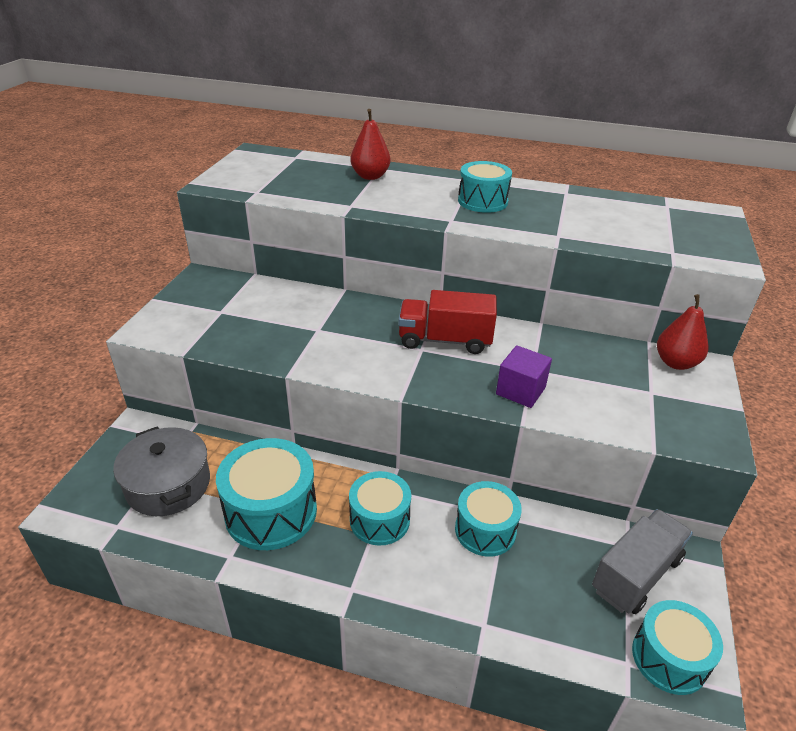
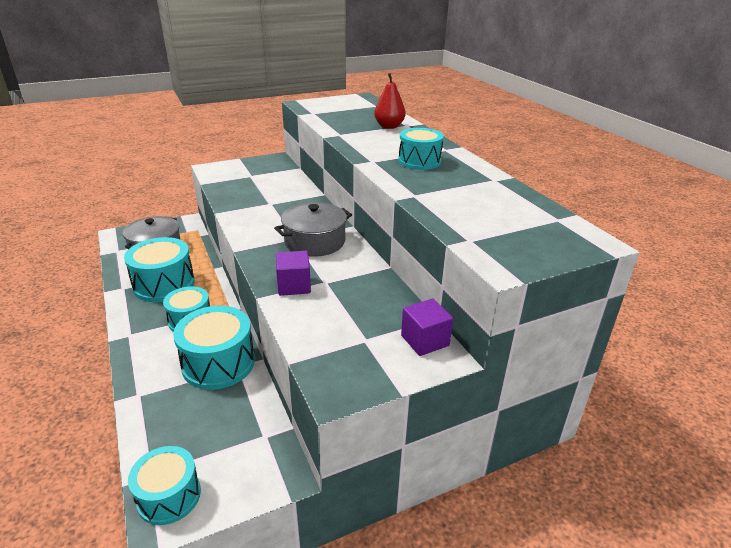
camera: 50 degrees right, 5 degrees down
red truck [398,290,497,354] -> grey pot [274,202,352,257]
turquoise drum [455,481,522,557] -> turquoise drum [173,306,255,390], size x1.52
grey truck [592,509,693,614] -> none
red pear [657,294,708,370] -> purple cube [401,299,453,356]

